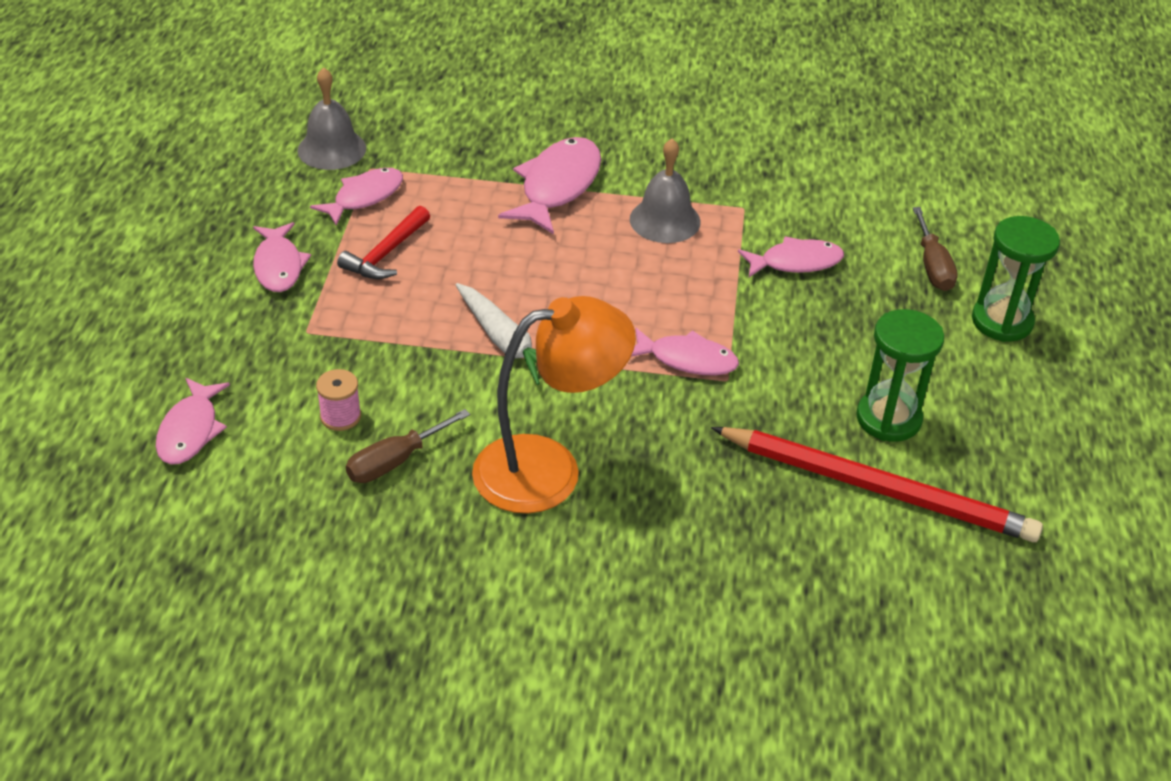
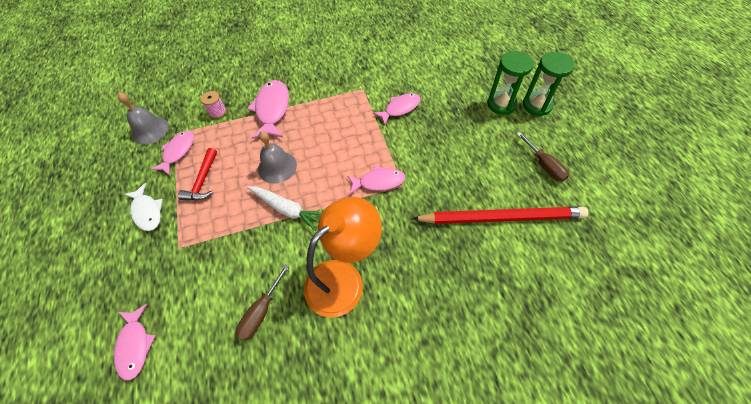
camera: 20 degrees left, 15 degrees up
pink fish [253,222,311,292] -> white fish [124,183,163,231]
pink spool [316,369,361,431] -> pink spool moved to [201,91,226,119]
grey bell [630,138,701,243] -> grey bell moved to [258,131,297,184]
green hourglass [856,309,944,442] -> green hourglass moved to [523,52,575,116]
brown screwdriver [913,207,958,291] -> brown screwdriver moved to [517,132,569,182]

